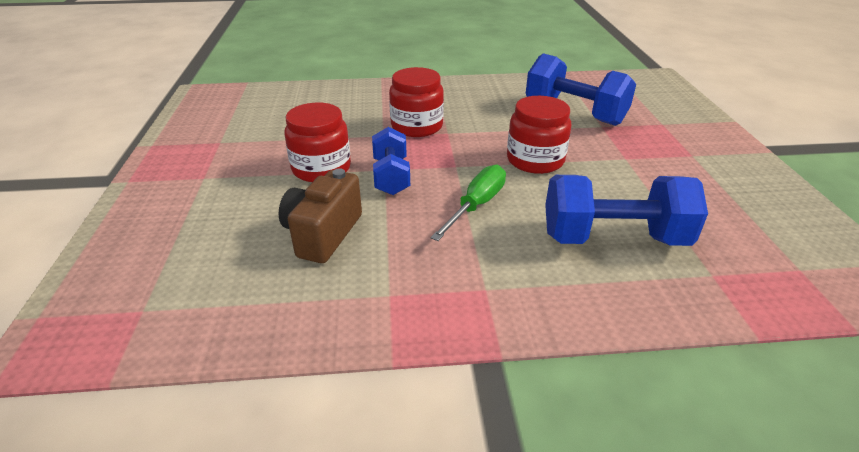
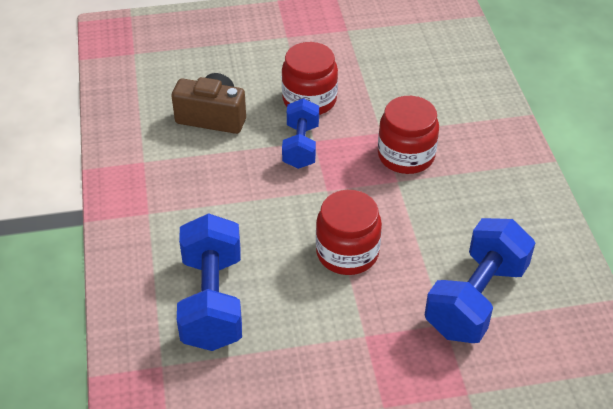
camera: 85 degrees right, 10 degrees up
blue dumbbell [372,127,410,195] -> blue dumbbell turned 75 degrees counterclockwise [282,98,319,169]
green screwdriver [430,165,506,241] -> none

